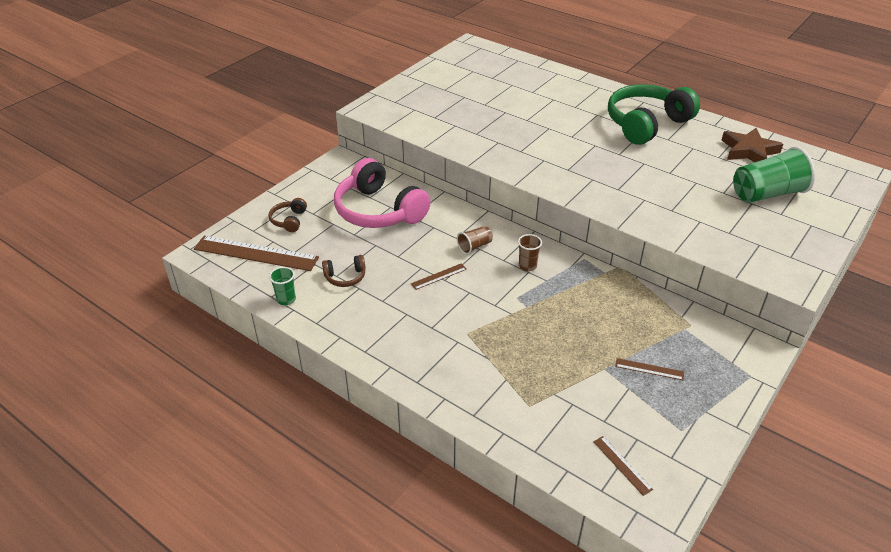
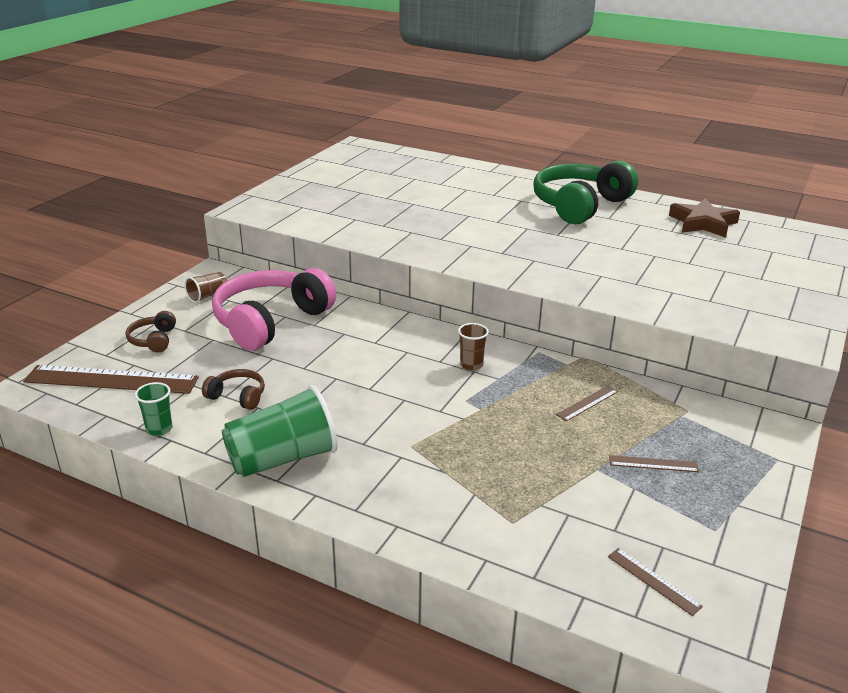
camera: 10 degrees left, 10 degrees down
brown headphones [322,255,366,287] -> brown headphones turned 135 degrees counterclockwise [202,369,265,410]
pink headphones [334,158,431,228] -> pink headphones turned 90 degrees clockwise [212,268,336,351]
brown ruler [411,263,467,290] -> brown ruler moved to [556,386,618,421]
brown cup [457,226,493,254] -> brown cup moved to [185,272,227,303]
green cup [733,146,815,203] -> green cup moved to [222,385,338,477]

